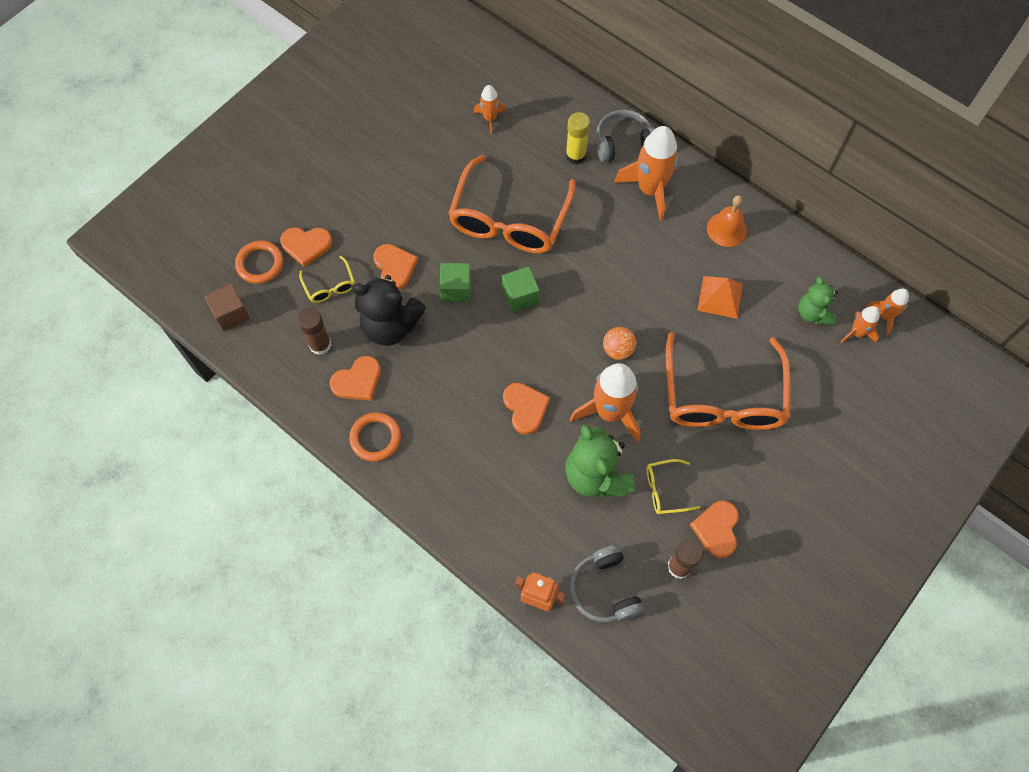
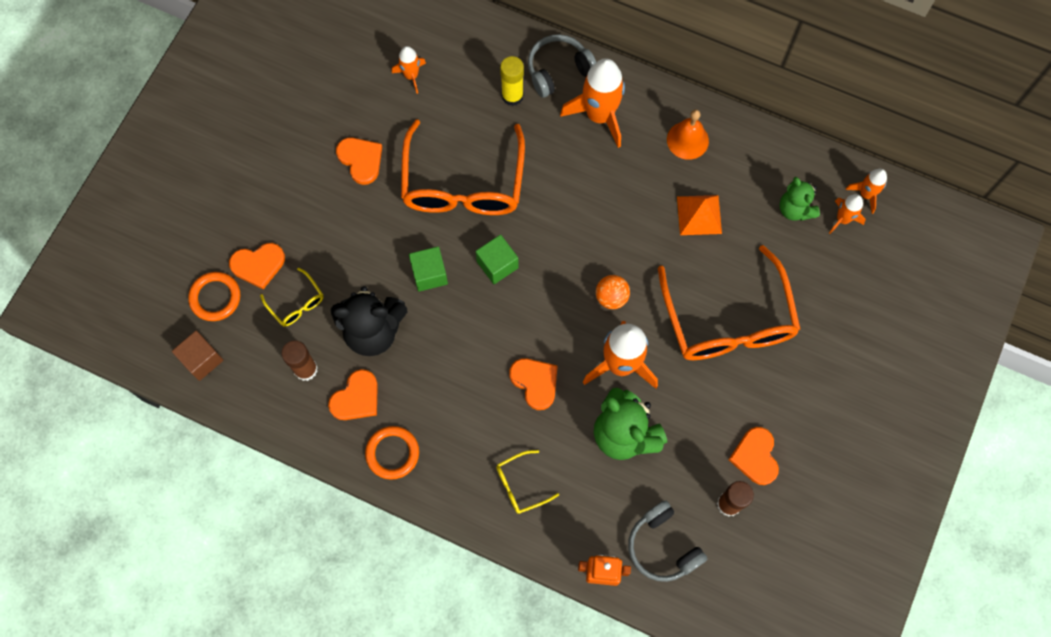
camera: 15 degrees left, 5 degrees up
orange heart [373,244,418,290] -> orange heart moved to [336,137,382,185]
yellow glasses [647,459,701,514] -> yellow glasses moved to [496,450,559,514]

